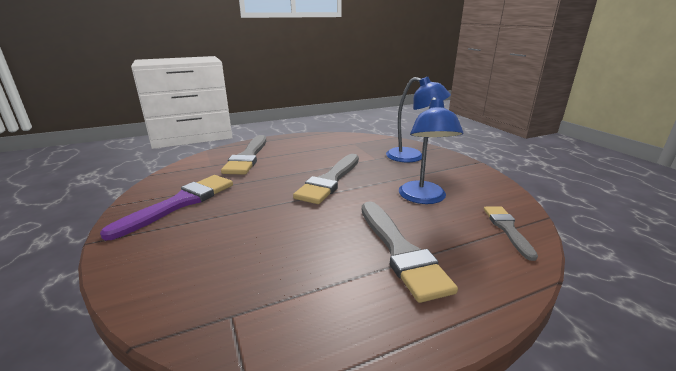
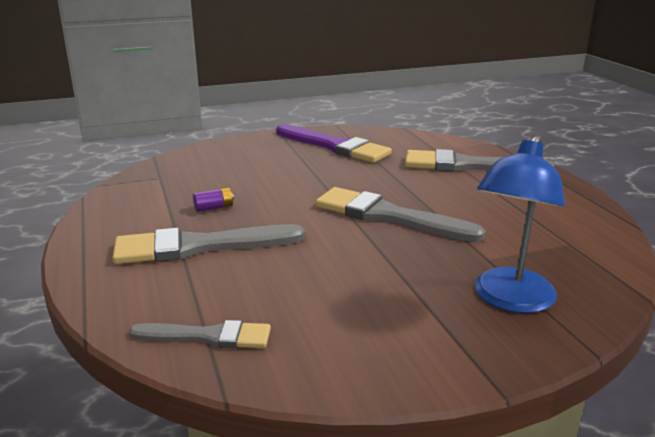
camera: 95 degrees right, 0 degrees up
blue lamp [399,97,463,204] -> none
none -> purple battery [193,188,234,212]

